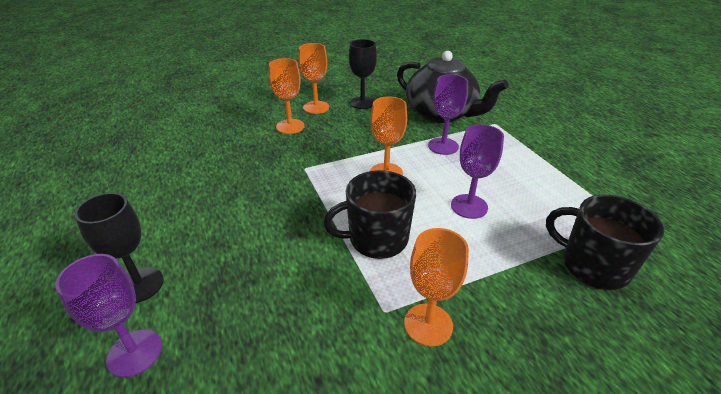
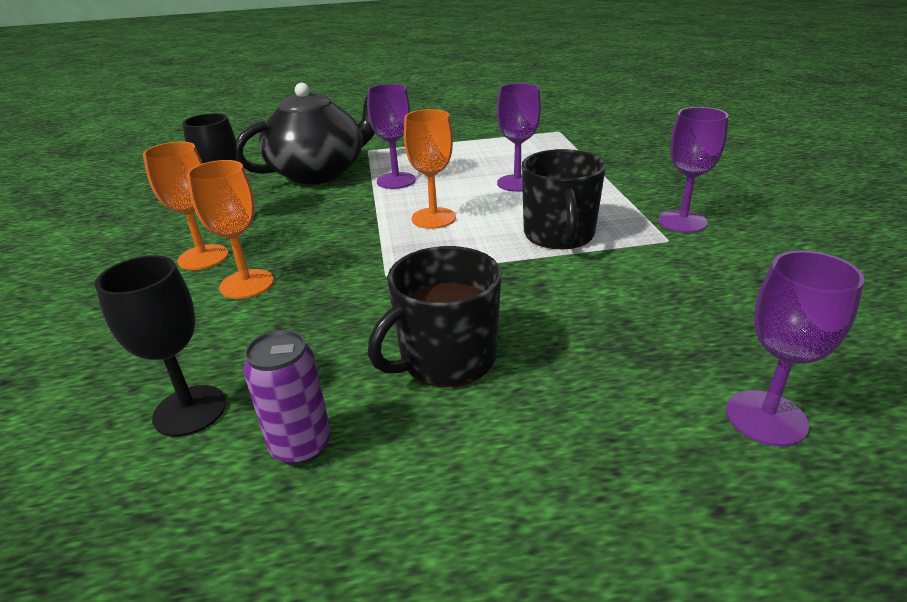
camera: 75 degrees left, 5 degrees down
black goblet [74,193,164,303] -> black goblet moved to [95,255,226,437]
orange goblet [404,228,469,347] -> purple goblet [658,107,728,233]
black mug [546,194,664,290] -> black mug moved to [368,246,501,387]
none -> purple can [243,330,331,465]

